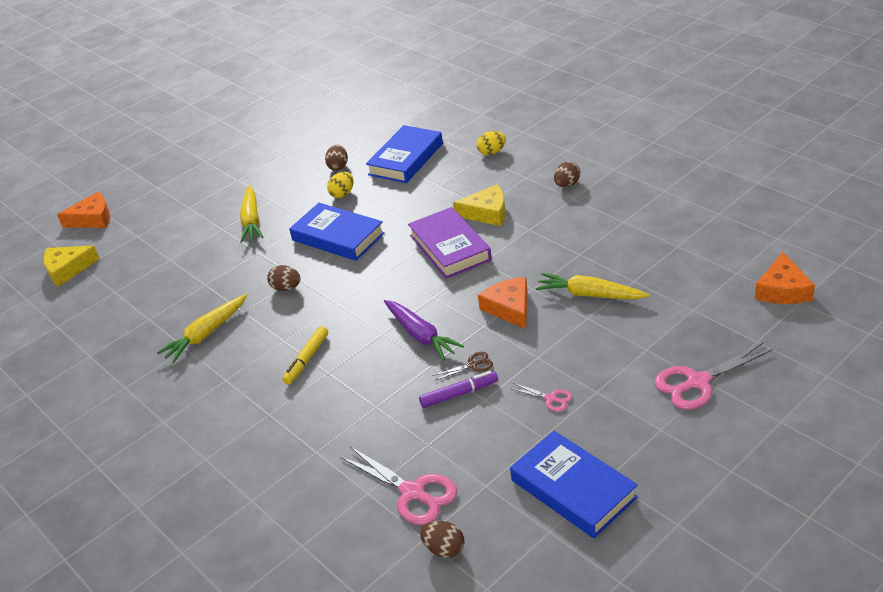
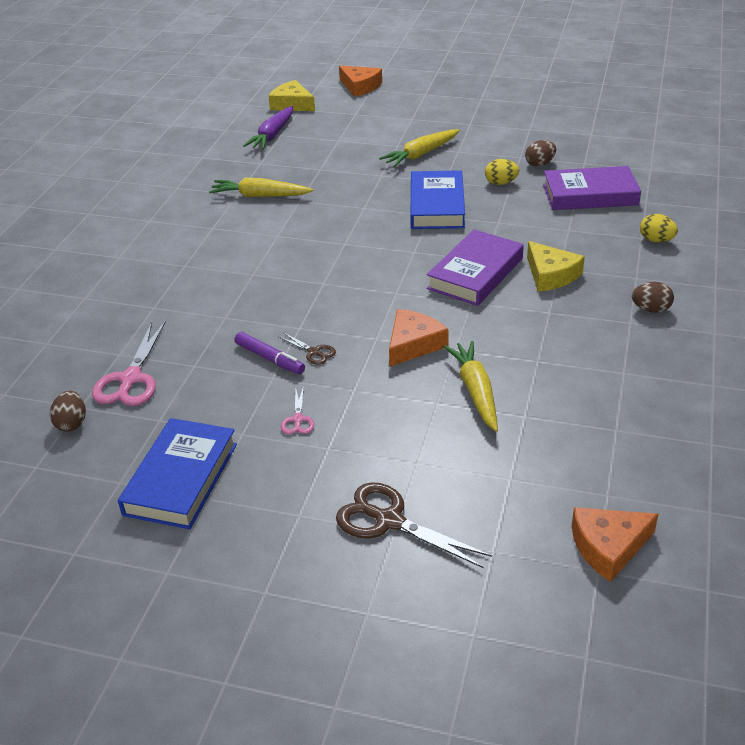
camera: 55 degrees right, 0 degrees up
brown egg [267,265,300,291] -> none
yellow marker [283,326,328,384] -> none
blue book [366,125,443,183] -> purple book [543,166,641,210]
purple carrot [384,300,464,361] -> purple carrot moved to [243,106,293,150]
pink scissors [654,343,773,410] -> brown scissors [336,482,492,568]

